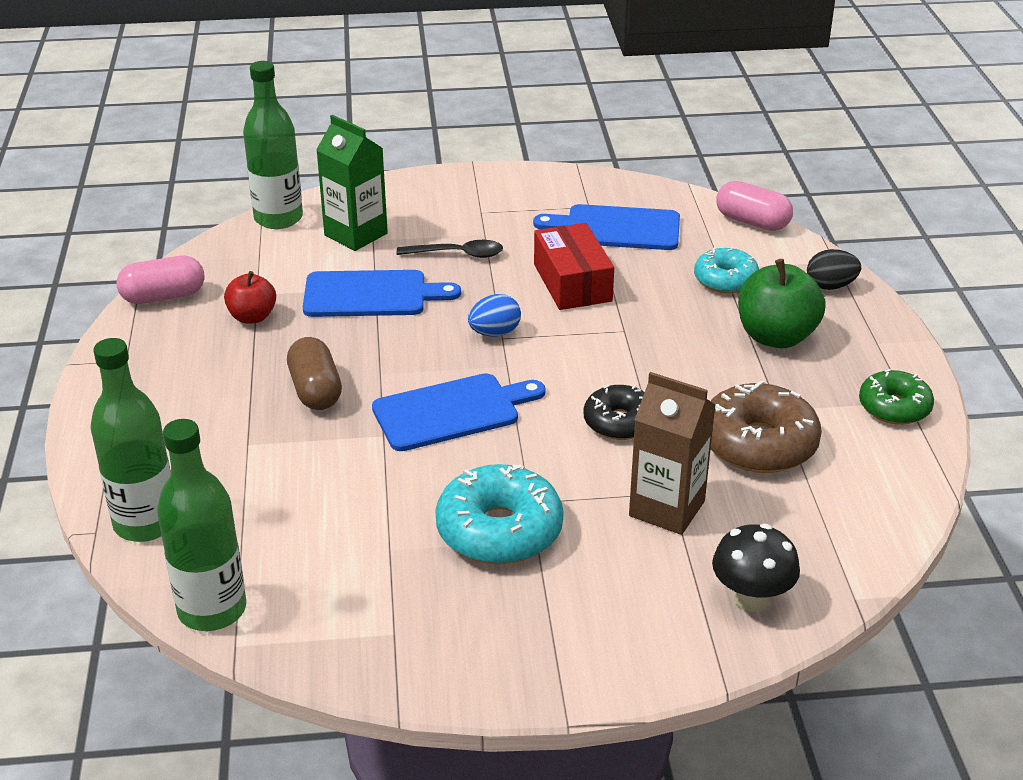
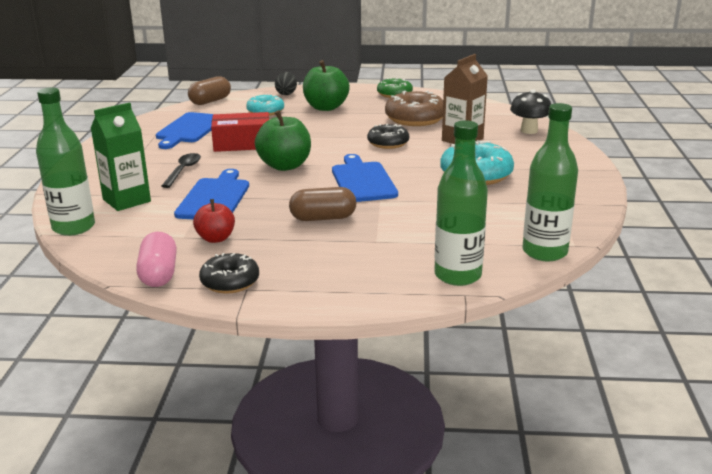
camera: 80 degrees left, 10 degrees down
blue egg [468,294,521,337] -> green apple [255,110,311,171]
pink capsule [716,181,793,231] -> brown capsule [188,76,231,105]
none -> black donut [199,253,259,294]

